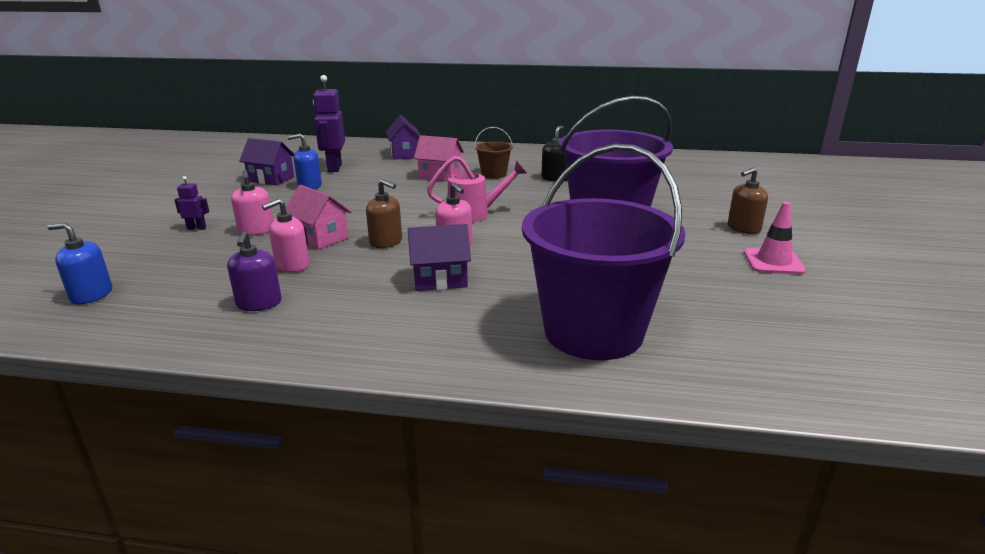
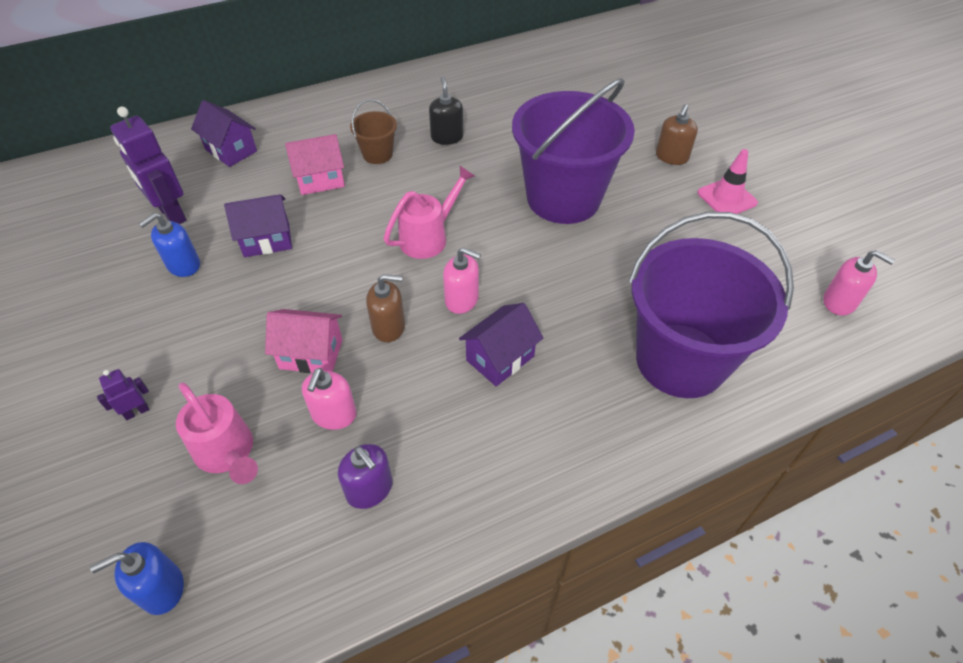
camera: 35 degrees left, 25 degrees up
pink soap dispenser [231,170,273,236] -> pink soap dispenser moved to [823,250,895,316]
purple house [239,138,294,186] -> purple house moved to [224,194,292,257]
none -> pink watering can [176,382,258,484]

